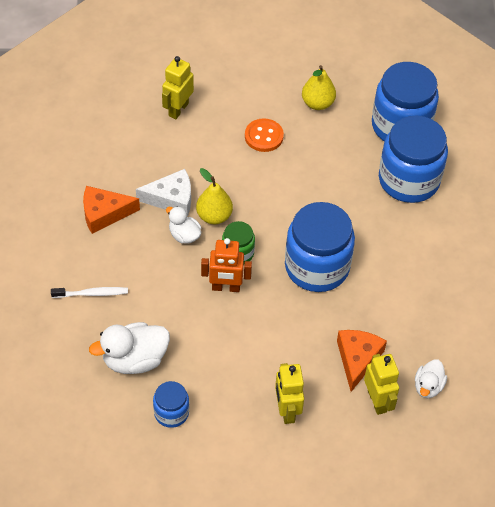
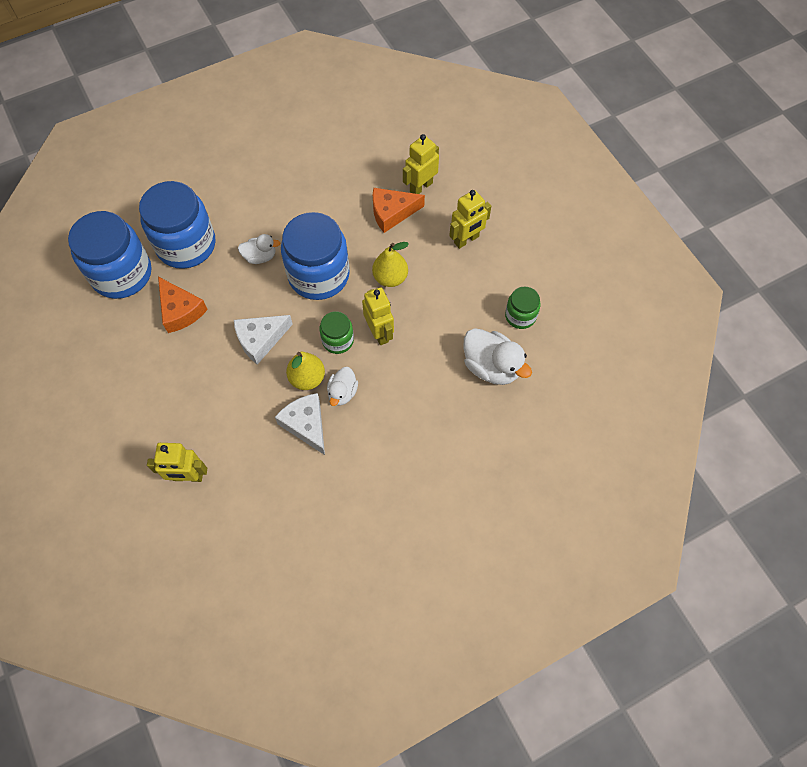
camera: 115 degrees left, 10 degrees up
white toothbrush [51,287,128,298] -> none
orange cheese [83,186,140,234] -> orange cheese moved to [158,277,208,333]
blue jar [153,381,189,428] -> green jar [505,286,541,329]
orange robot [201,238,252,292] -> yellow robot [362,287,394,345]
orange button [245,118,284,152] -> none
yellow pear [302,65,336,110] -> yellow pear moved to [372,242,409,287]
white duck [415,359,447,398] -> white duck moved to [238,234,280,264]
none -> white cheese [234,315,293,365]

